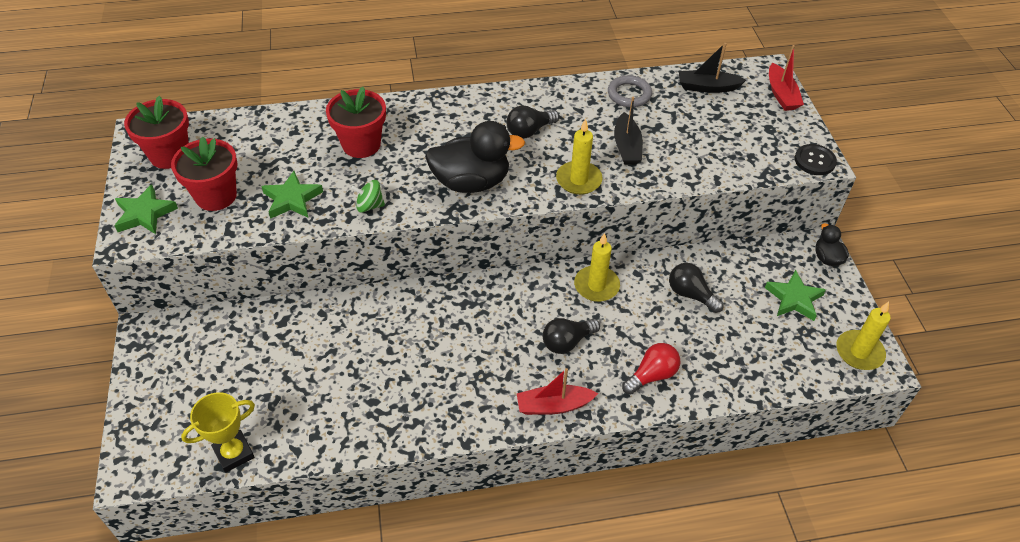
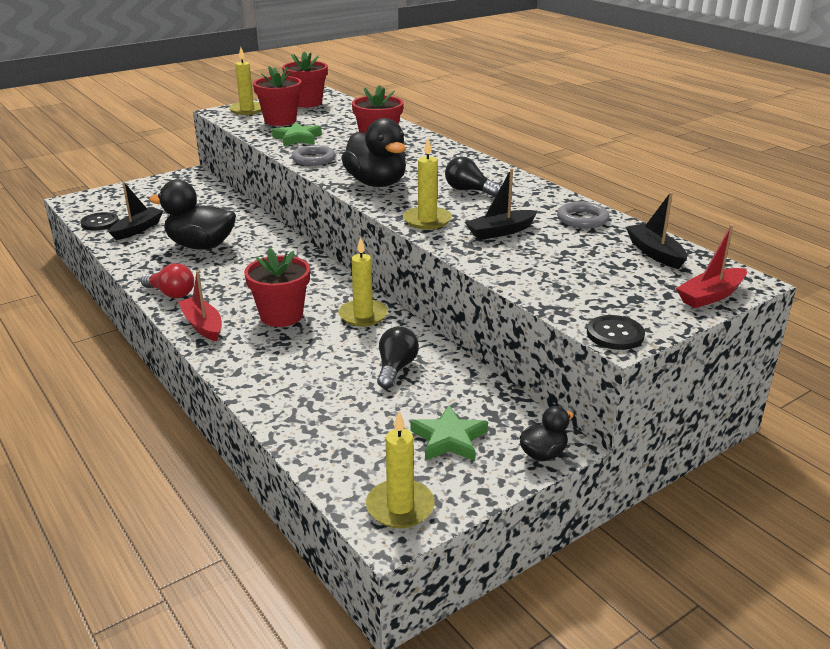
camera: 65 degrees right, 20 degrees down
green star [115,184,178,234] -> yellow candle [229,47,262,115]
yellow trophy [181,392,255,473] -> black button [80,212,119,231]
green spinning top [351,180,385,213] -> grey ring [291,145,335,166]
black light bulb [543,318,600,354] -> red flower pot [244,248,310,327]
red light bulb [622,343,680,395] -> red light bulb moved to [141,263,194,298]
none -> black boat [109,182,164,240]
none -> black duck [149,180,236,250]

